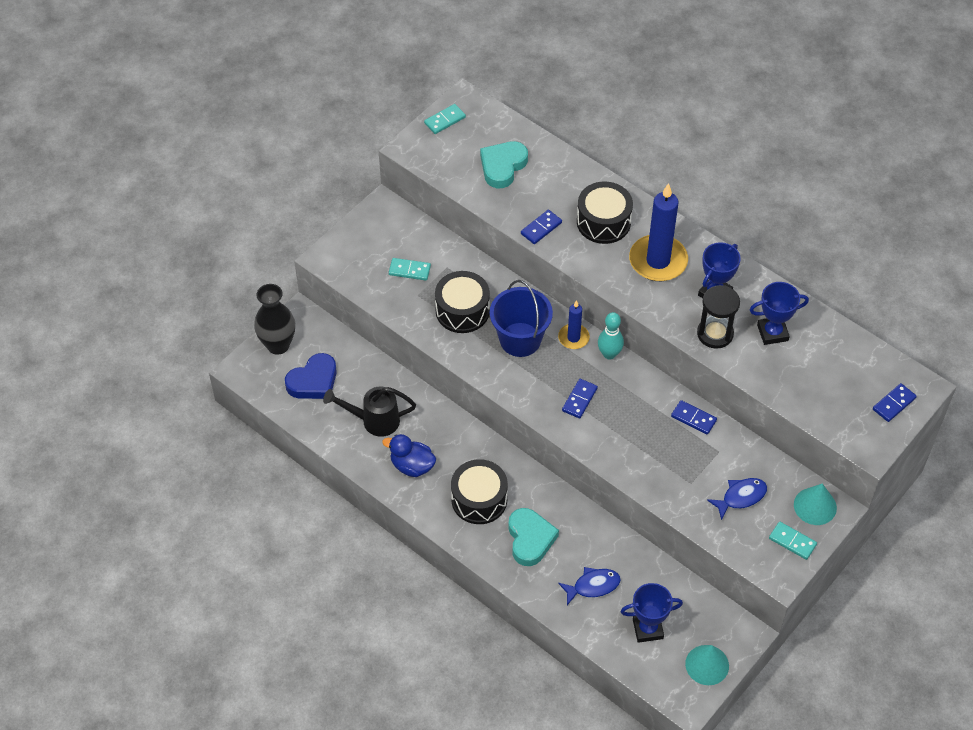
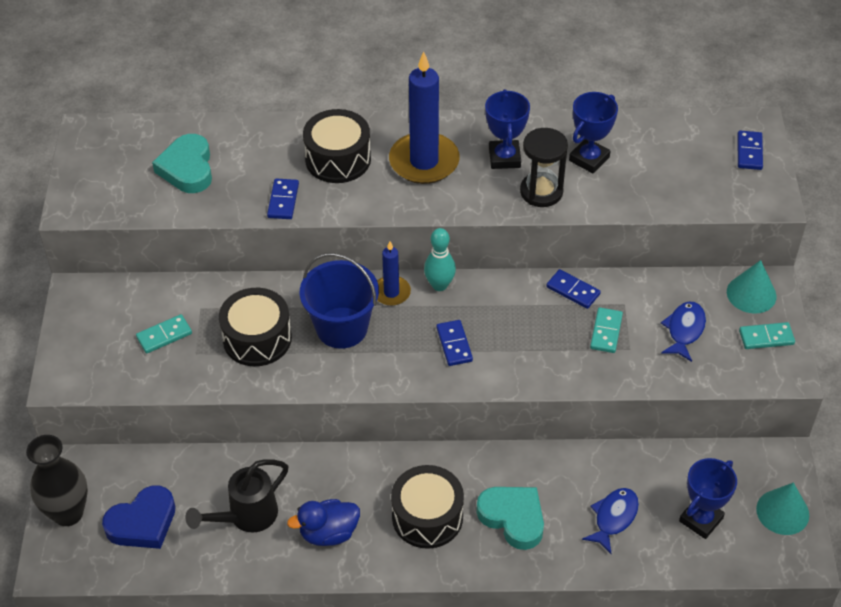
camera: 40 degrees left, 5 degrees down
blue heart [285,353,337,399] -> blue heart turned 45 degrees clockwise [102,485,176,549]
turquoise domino [424,104,466,134] -> turquoise domino moved to [590,307,623,353]
blue domino [671,400,717,435] -> blue domino turned 45 degrees clockwise [546,269,601,309]

